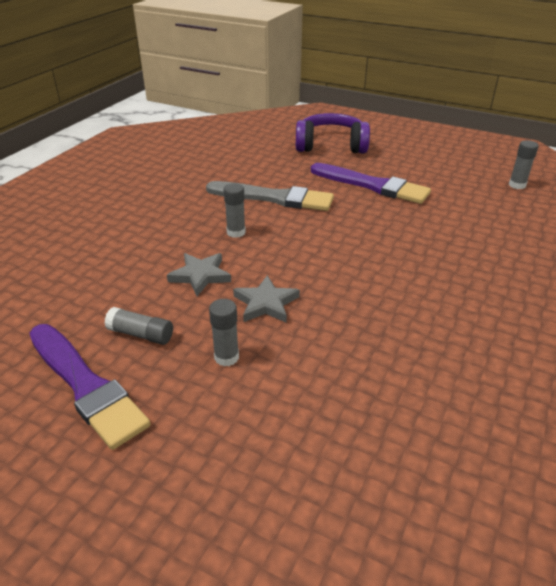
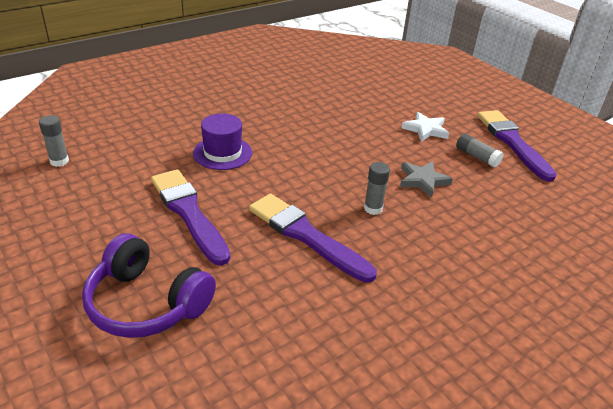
camera: 155 degrees left, 0 degrees up
grey brush [206,181,334,211] -> purple brush [249,194,377,283]
grey glue stick [209,299,239,366] -> white star [402,112,449,142]
grey star [233,275,300,323] -> none
none -> purple hat [193,113,252,170]

